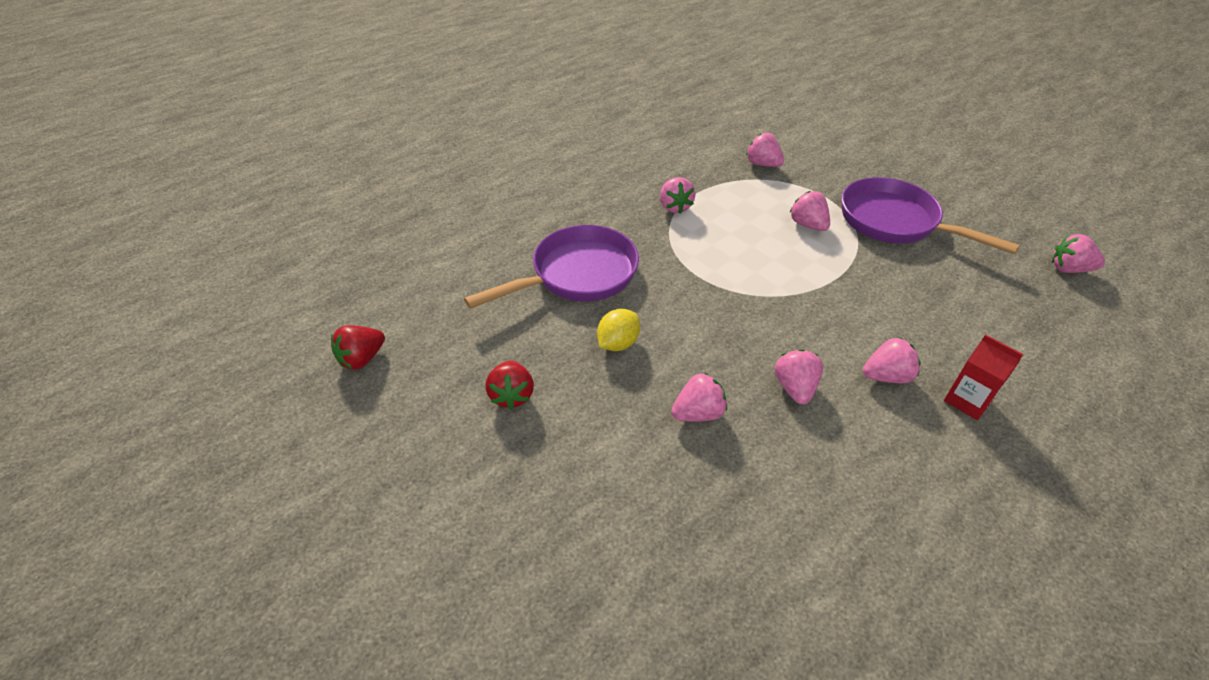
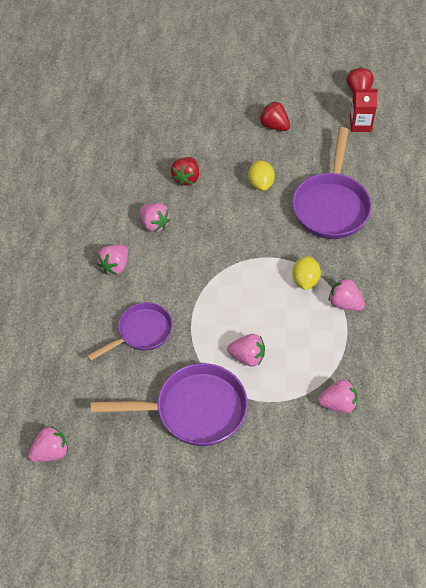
camera: 135 degrees right, 10 degrees up
pink strawberry [671,372,727,421] -> red strawberry [171,157,199,186]
red carton [944,334,1024,420] -> red carton moved to [350,89,378,132]
none -> purple pan [87,302,173,361]
none -> yellow lemon [292,256,321,291]

